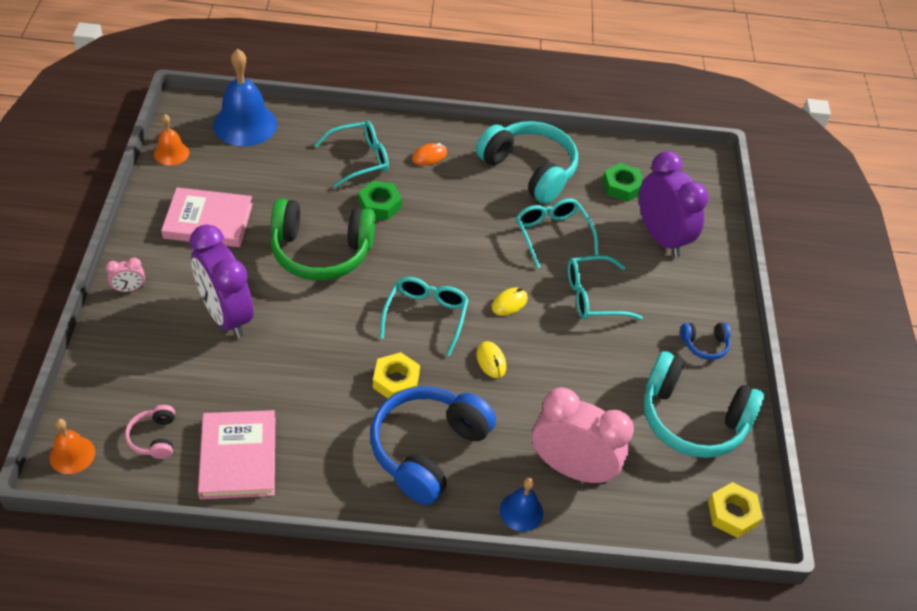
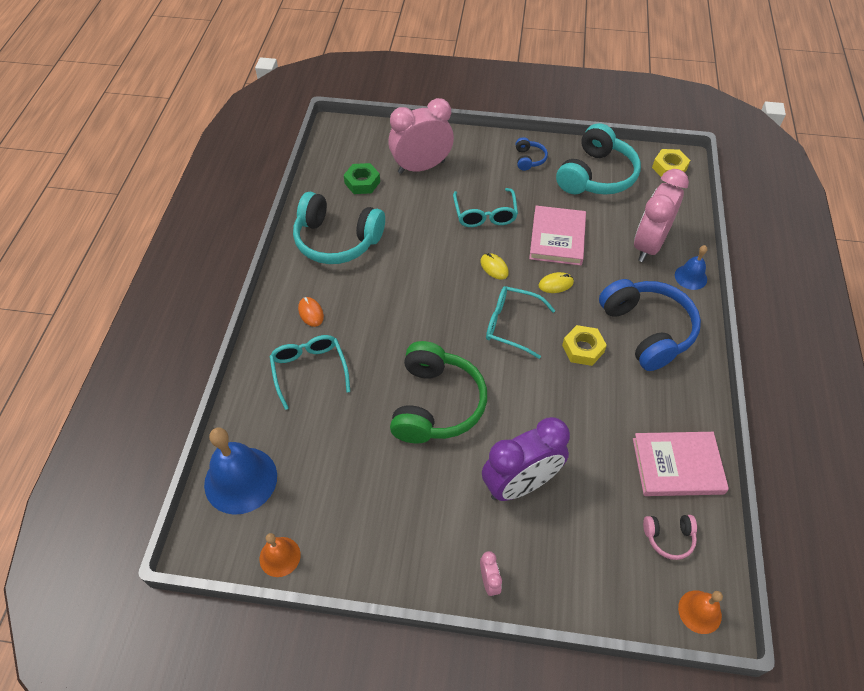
camera: 80 degrees left, 5 degrees up
pink book [161,187,253,247] -> pink book moved to [529,206,586,266]
green nut [358,181,402,220] -> none
blue headphones [370,387,496,505] -> blue headphones turned 150 degrees counterclockwise [599,279,701,371]
turquoise headphones [476,121,578,204] -> turquoise headphones turned 120 degrees counterclockwise [293,192,385,264]
turquoise glasses [516,198,599,269] -> none
purple clock [639,151,709,258] -> pink clock [388,98,454,174]

